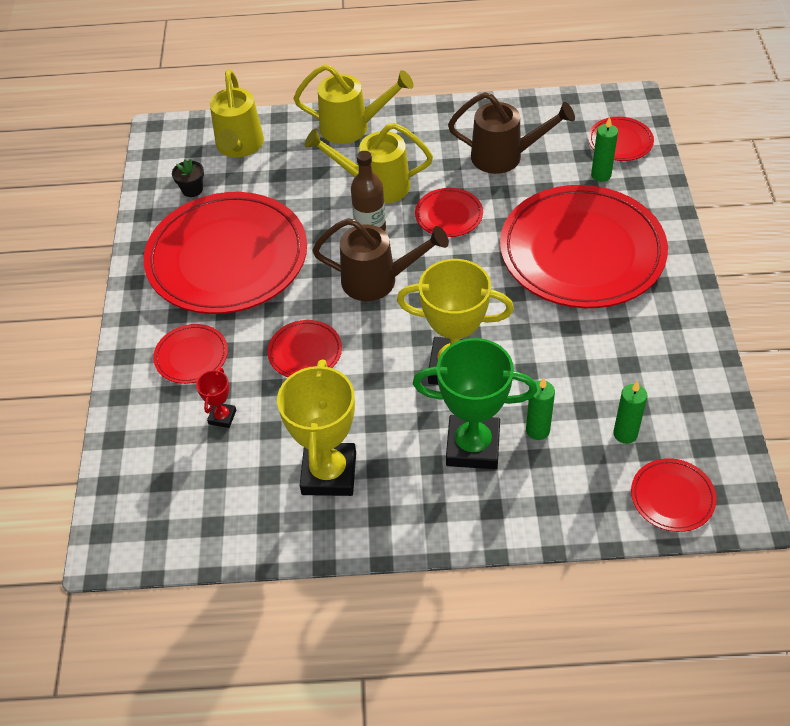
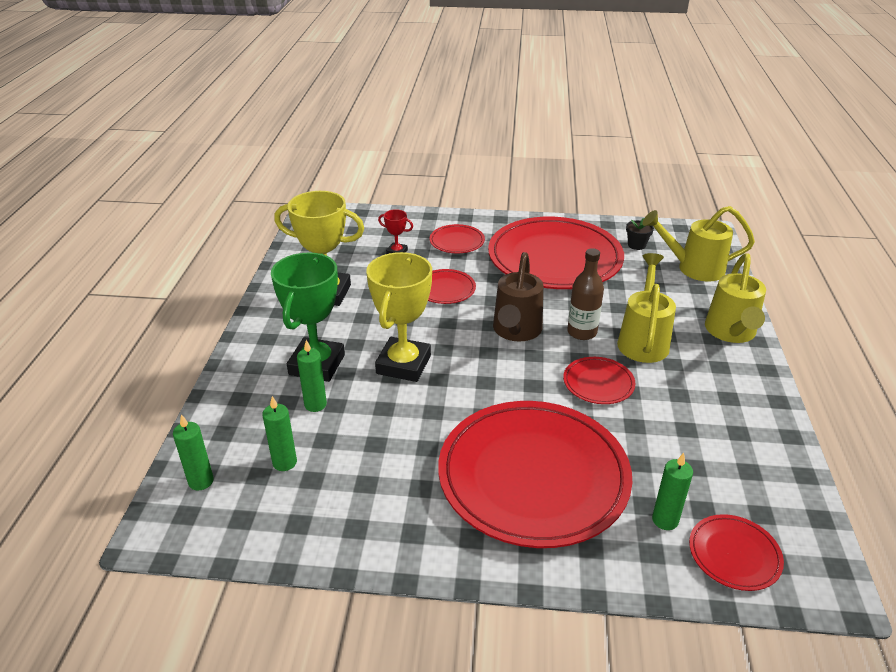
camera: 95 degrees right, 15 degrees down
brown watering can [448,92,575,174] -> none
red plate [631,458,717,532] -> green candle [173,414,214,490]

